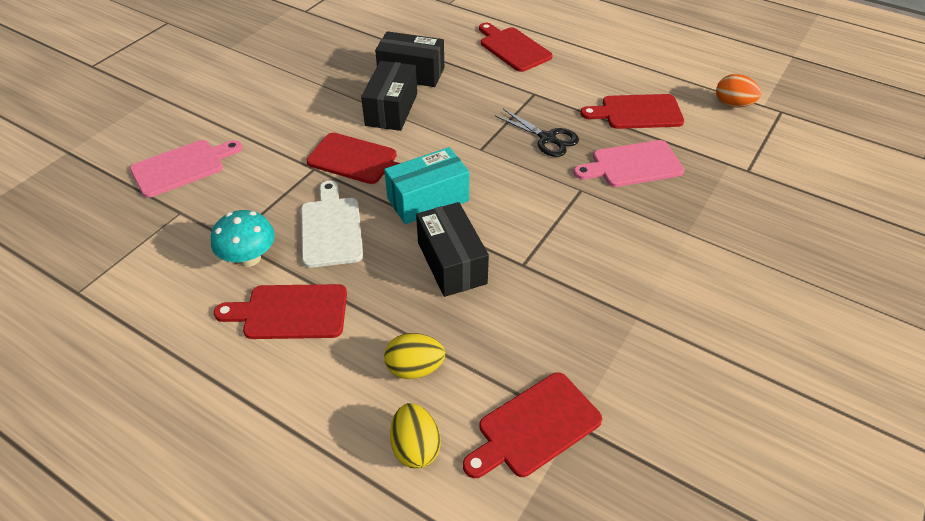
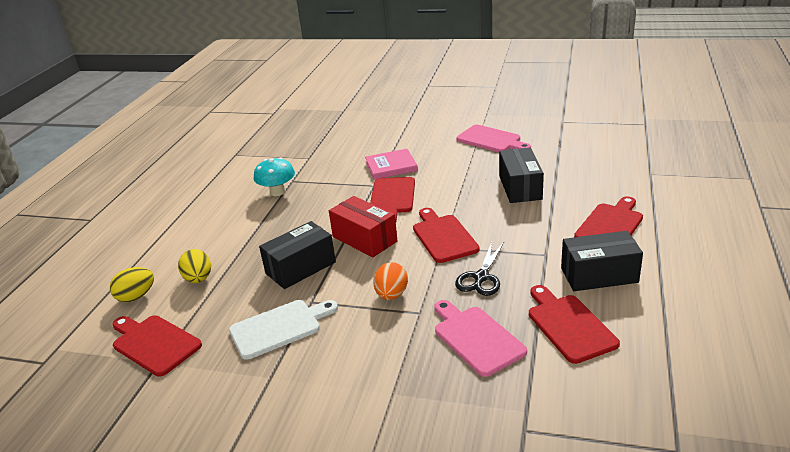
camera: 75 degrees right, 15 degrees down
pink cutting board [130,140,242,198] -> pink cutting board moved to [457,125,531,152]
red cutting board [214,284,347,339] -> red cutting board moved to [413,208,480,263]
white cutting board [301,181,363,268] -> white cutting board moved to [229,300,338,360]
black box [361,61,417,131] -> black box moved to [561,231,643,291]
turquoise box [384,147,469,224] -> red box [329,196,398,257]
orange egg [716,74,761,107] -> orange egg moved to [373,262,408,300]
none -> pink book [365,149,418,180]

